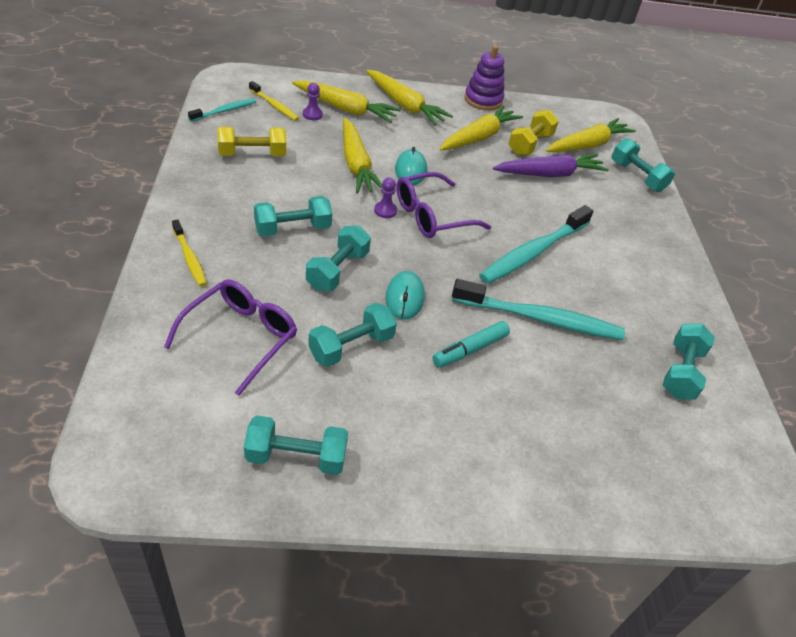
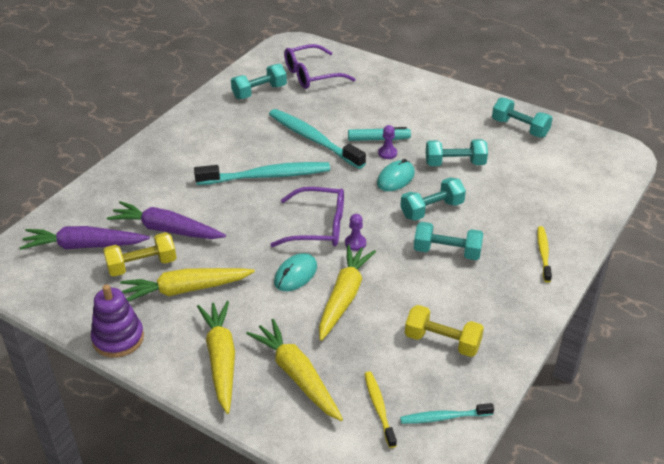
camera: 140 degrees left, 5 degrees down
purple glasses [164,279,297,396] -> purple glasses moved to [284,44,355,89]
purple pawn [303,83,323,120] -> purple pawn moved to [378,125,397,159]
yellow carrot [546,118,636,152] -> purple carrot [19,226,150,250]
turquoise dumbbell [611,138,675,192] -> none

